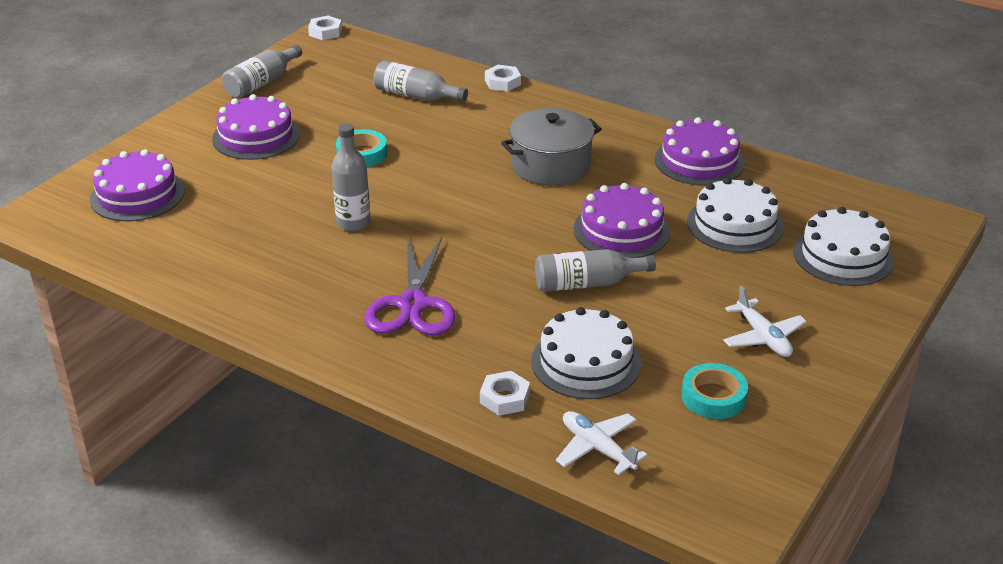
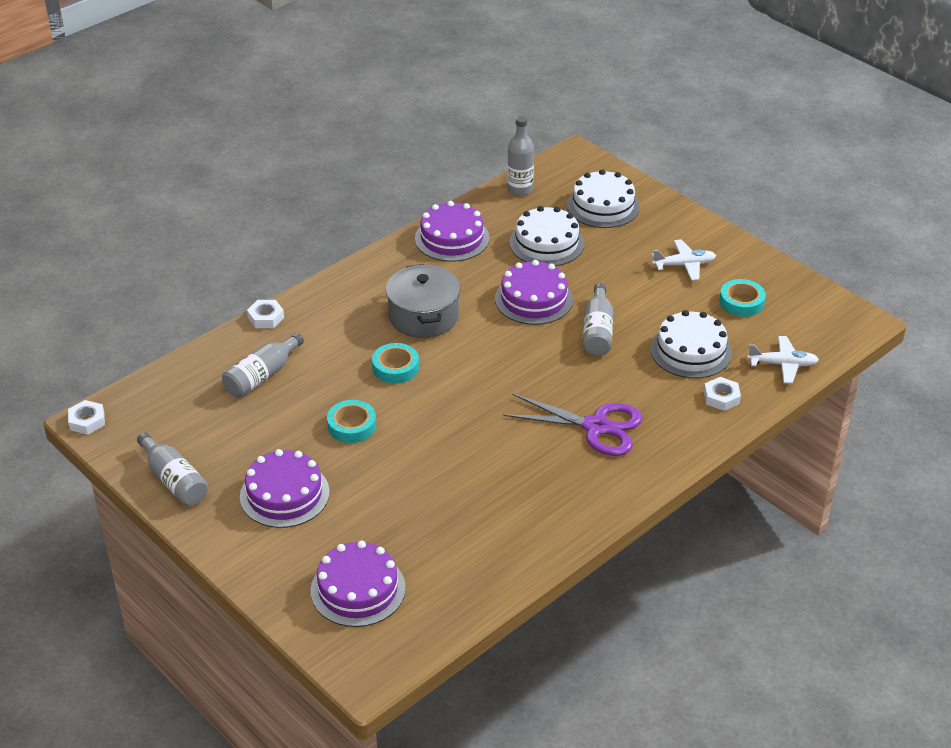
camera: 75 degrees left, 5 degrees up
grey bottle [331,123,371,231] -> grey bottle moved to [507,116,534,196]
white plane [556,411,648,475] -> white plane turned 150 degrees counterclockwise [747,336,819,383]
none -> turquoise tape [372,343,419,383]

